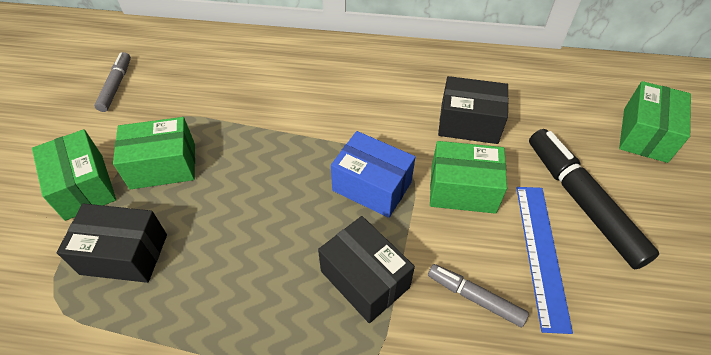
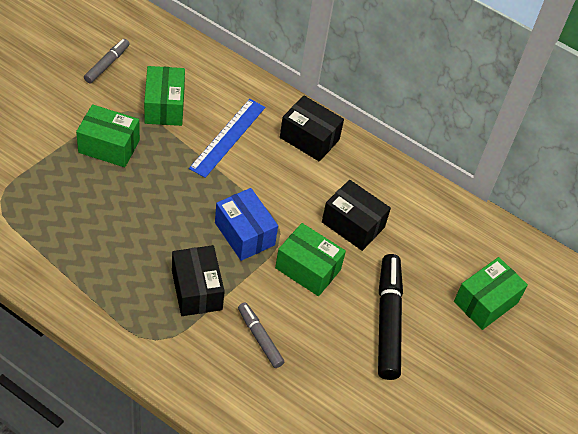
camera: 20 degrees right, 0 degrees up
green box [32,129,116,221] -> green box moved to [144,66,185,126]
black box [57,203,167,283] -> black box moved to [280,96,344,162]
blue ruler [517,187,573,334] -> blue ruler moved to [189,99,265,178]

